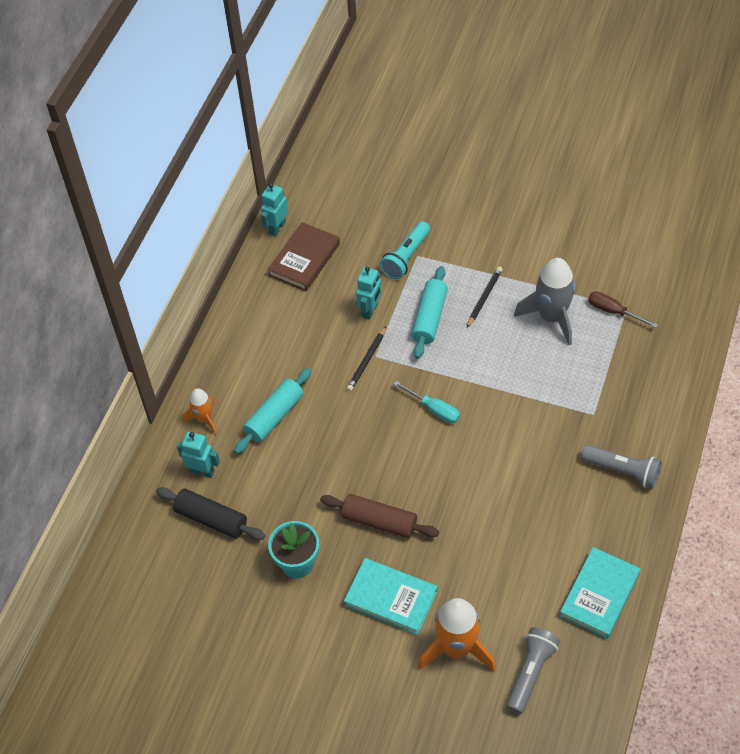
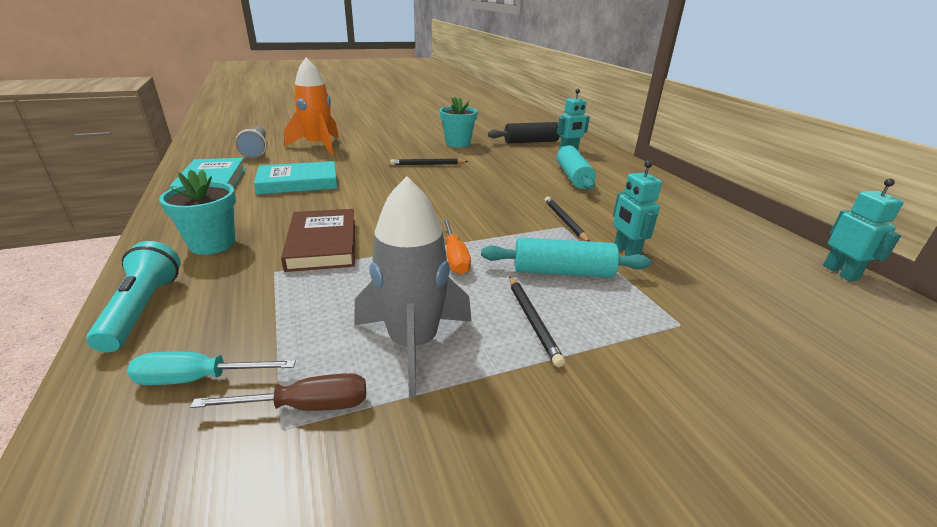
camera: 135 degrees right, 25 degrees down
orange rocket [182,388,217,435] -> none
brown book [268,222,340,291] -> brown book moved to [281,209,355,272]
brown rolling pin [320,494,439,538] -> black pencil [390,159,469,165]
turquoise book [344,558,437,635] -> turquoise book moved to [254,161,338,195]
turquoise flashlight [380,221,430,280] -> turquoise flashlight moved to [86,241,181,352]
turquoise screwdriver [394,381,460,423] -> turquoise screwdriver moved to [127,351,296,385]
turquoise rolling pin [411,266,448,359] -> turquoise rolling pin turned 60 degrees counterclockwise [481,237,652,278]
grey flashlight [581,445,662,489] -> turquoise flower pot [159,169,236,255]
none -> orange screwdriver [443,219,471,275]

